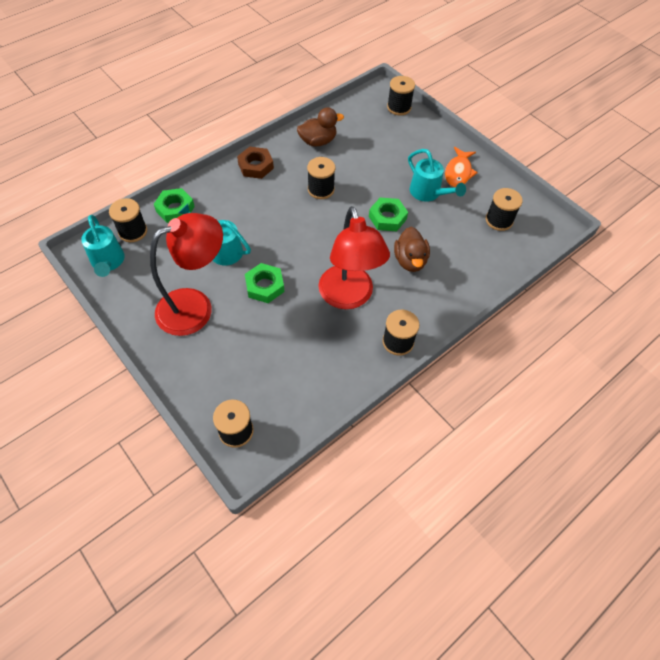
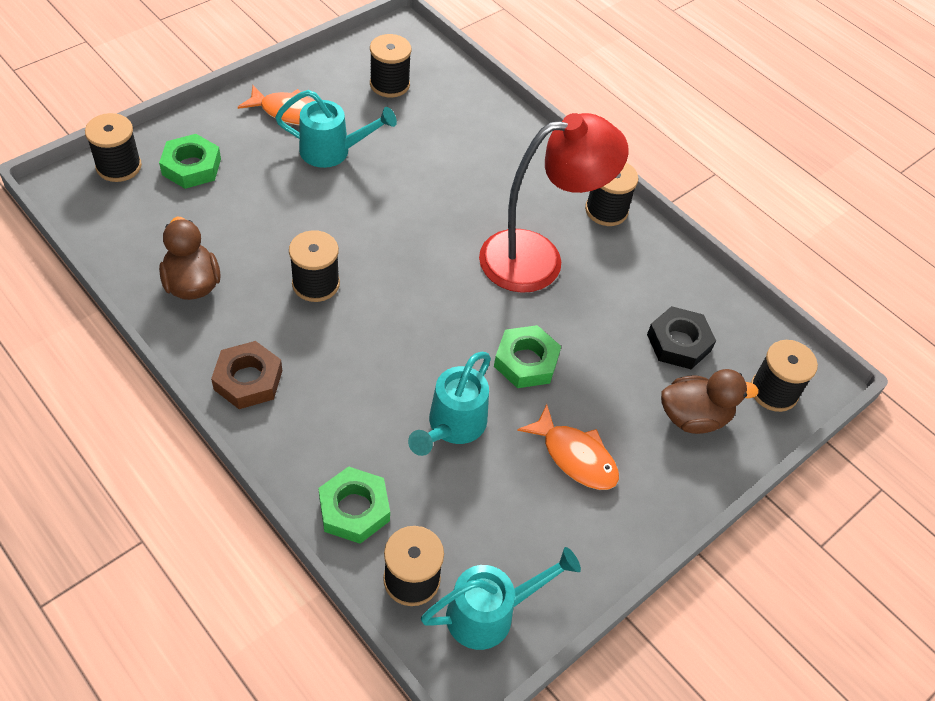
camera: 95 degrees left, 5 degrees down
red lamp [150,213,223,336] -> orange fish [517,404,619,490]
green nut [369,198,408,231] -> green nut moved to [159,134,221,189]
brown duck [394,227,430,272] -> brown duck moved to [661,369,759,434]
turquoise watering can [408,149,466,202] -> turquoise watering can turned 45 degrees clockwise [275,90,397,168]
none -> black nut [647,306,716,369]

